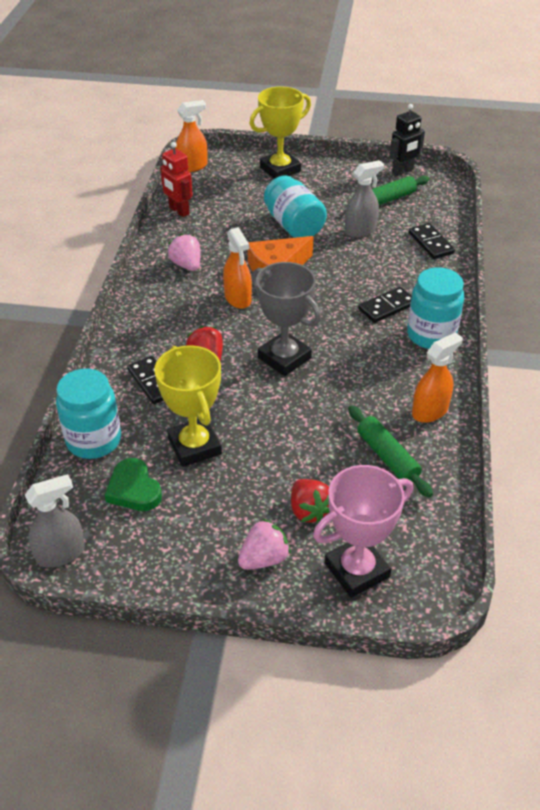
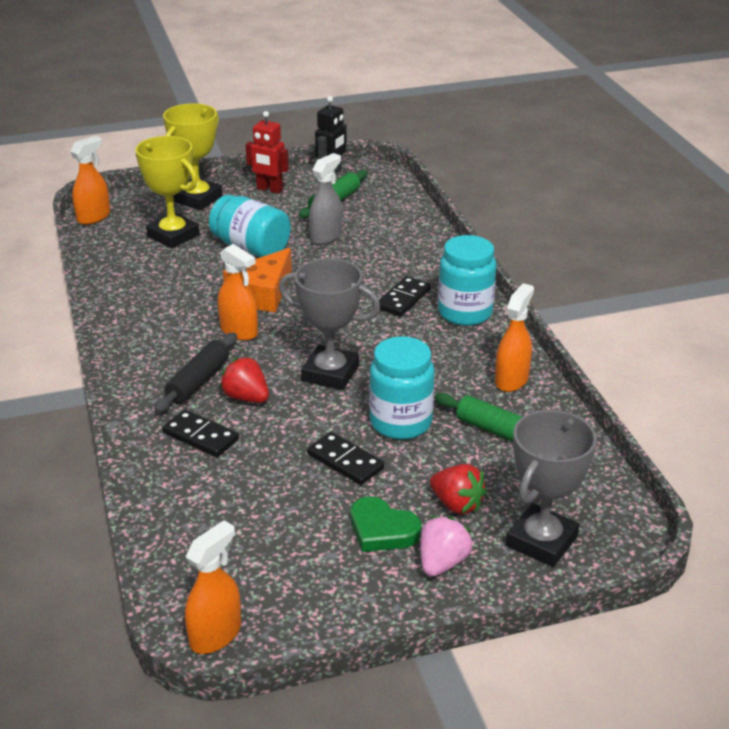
camera: 25 degrees left, 10 degrees down
grey spray bottle [25,474,85,567] -> orange spray bottle [185,520,241,654]
turquoise jar [56,369,121,459] -> turquoise jar moved to [369,336,435,440]
green heart [105,458,162,511] -> green heart moved to [351,496,421,552]
yellow trophy [155,345,222,467] -> yellow trophy moved to [135,136,200,248]
red robot [160,142,193,217] -> red robot moved to [246,111,289,193]
pink strawberry [168,234,201,271] -> none
pink trophy [313,465,413,598] -> grey trophy [506,410,597,567]
black domino [409,223,455,259] -> black domino moved to [307,432,385,485]
none -> black rolling pin [155,333,237,413]

